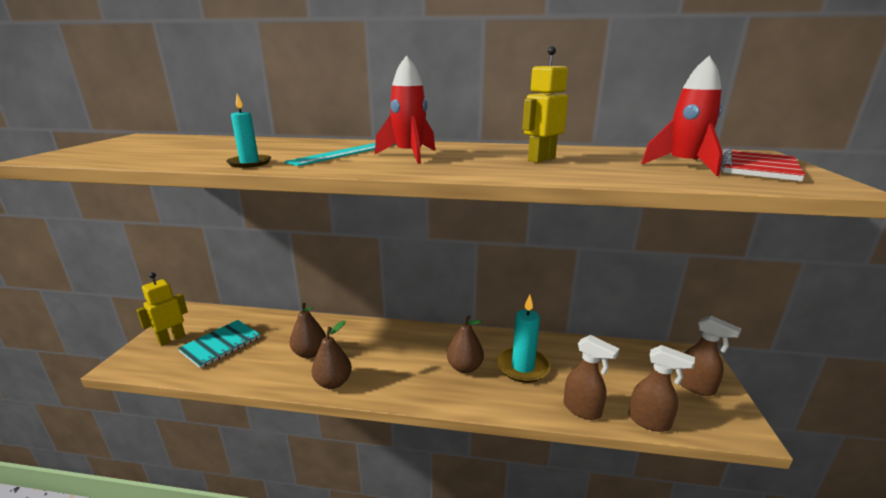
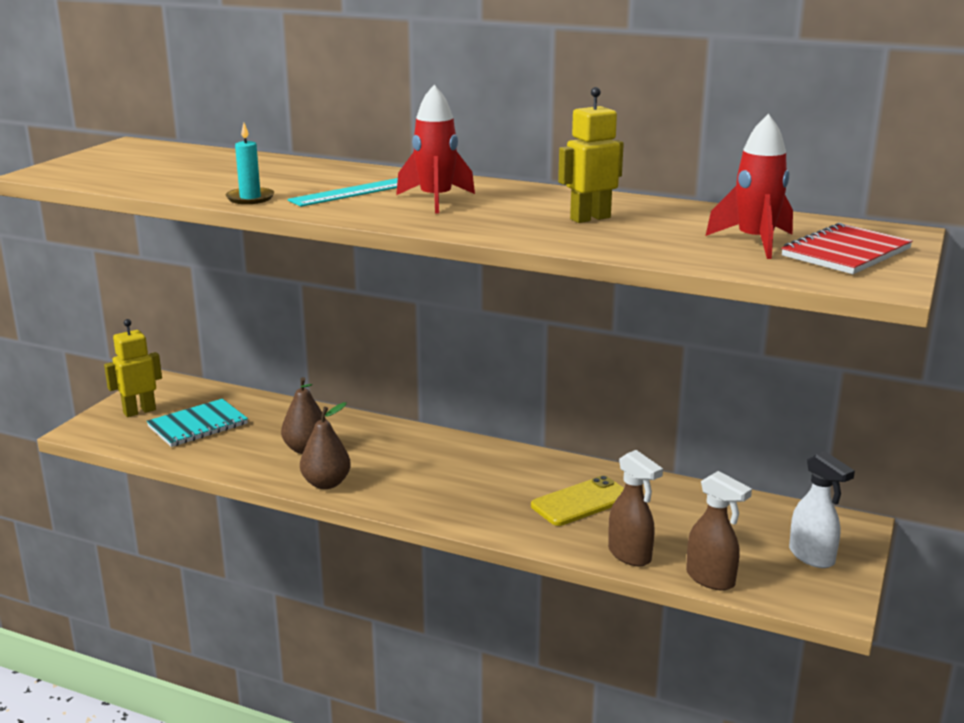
camera: 15 degrees right, 0 degrees up
brown pear [447,315,484,373] -> none
turquoise candle [497,294,550,383] -> yellow phone [531,476,624,526]
brown spray bottle [680,316,742,396] -> white spray bottle [789,451,855,568]

